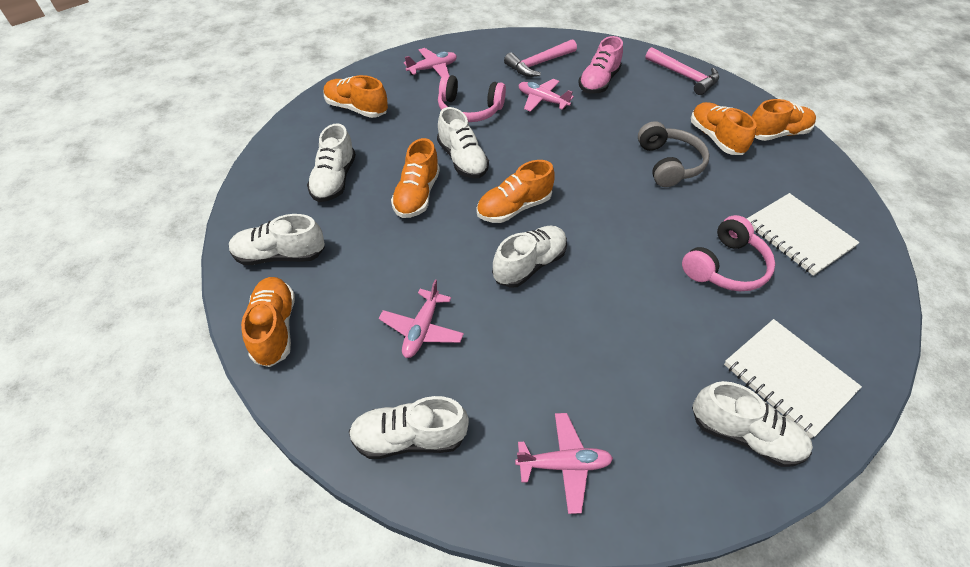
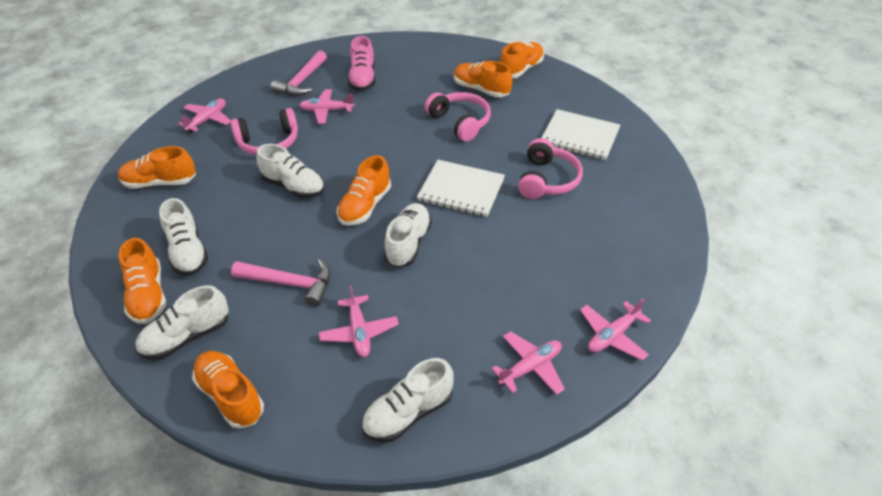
camera: 30 degrees left, 5 degrees down
orange shoe [391,138,440,218] -> orange shoe moved to [119,238,166,324]
grey headphones [638,121,709,187] -> pink headphones [425,92,491,142]
pink hammer [645,47,719,95] -> pink hammer moved to [231,259,331,307]
white shoe [692,381,813,467] -> none
white notebook [724,319,862,438] -> white notebook moved to [417,160,505,217]
none -> pink plane [580,298,651,361]

